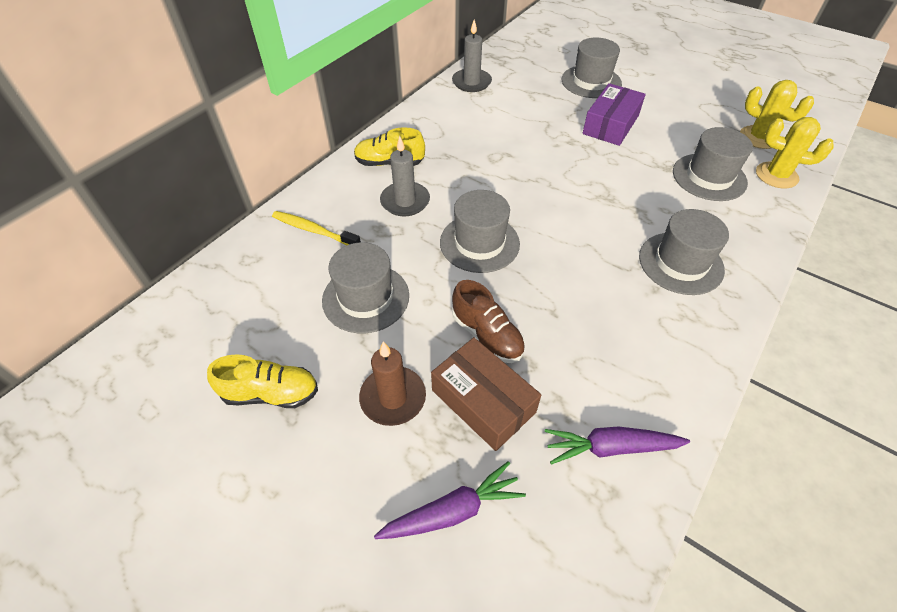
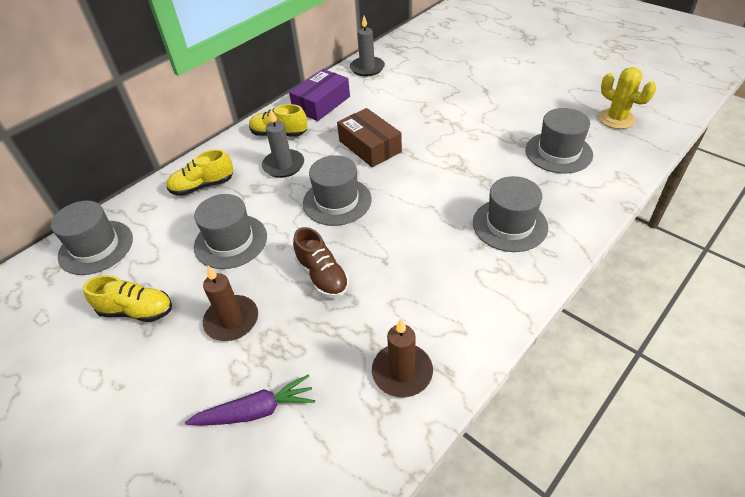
camera: 10 degrees right, 5 degrees down
yellow toothbrush [272,211,361,246] -> yellow shoe [166,149,233,196]
brown box [431,337,541,451] -> brown box moved to [337,108,402,167]
purple carrot [545,427,690,465] -> brown candle [372,318,433,397]
grey hat [561,38,622,98] -> grey hat moved to [51,201,133,275]
purple box [582,83,646,146] -> purple box moved to [289,69,350,121]
yellow cactus [756,117,833,188] -> none

